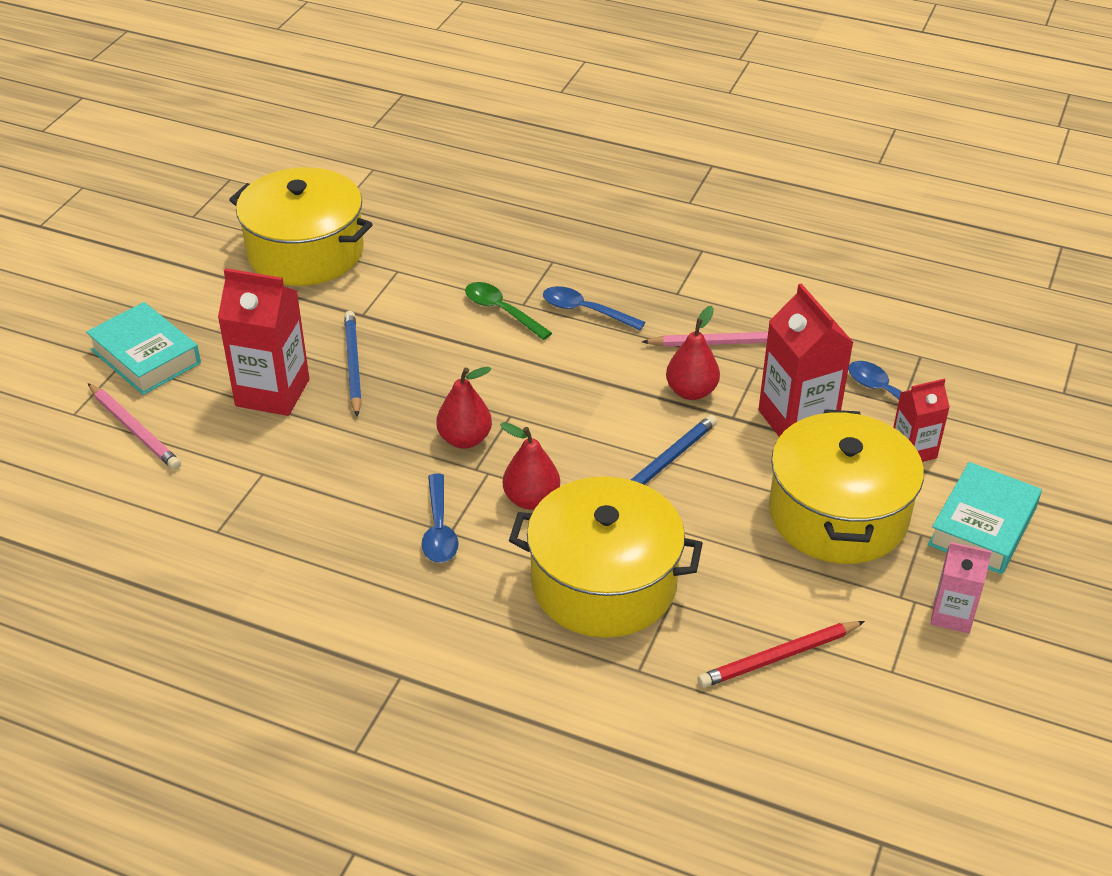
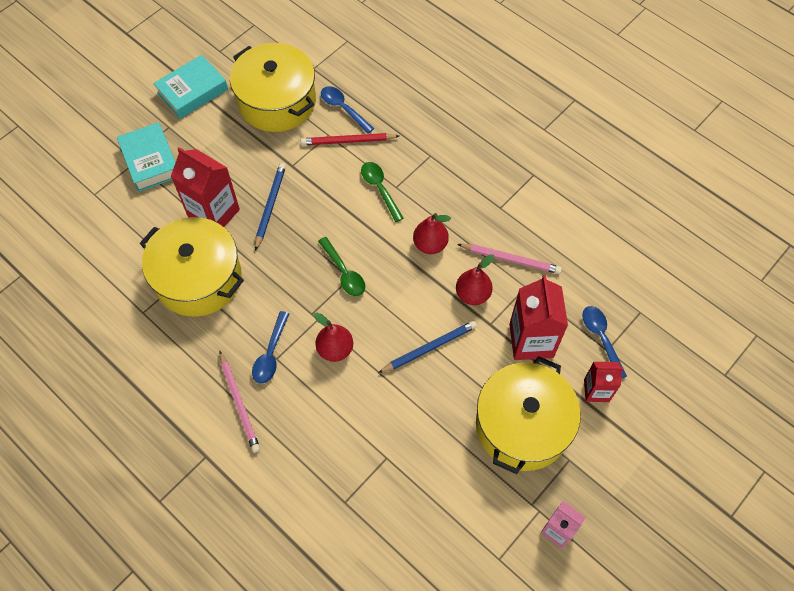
camera: 20 degrees right, 20 degrees up
pink pencil [88,383,181,470] -> pink pencil moved to [220,351,260,453]
red pear [436,367,492,449] -> red pear moved to [413,213,451,254]
yellow pot [509,477,703,638] -> yellow pot moved to [140,217,244,317]
blue spoon [543,286,645,330] -> blue spoon moved to [321,86,374,134]
red pencil [697,621,865,688] -> red pencil moved to [301,133,399,145]
turquoise book [928,462,1042,574] -> turquoise book moved to [153,55,228,119]
none -> green spoon [318,237,365,296]

